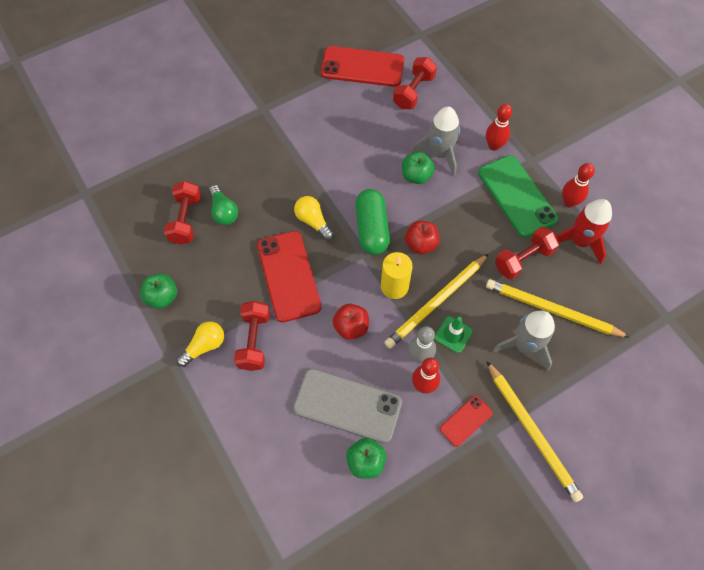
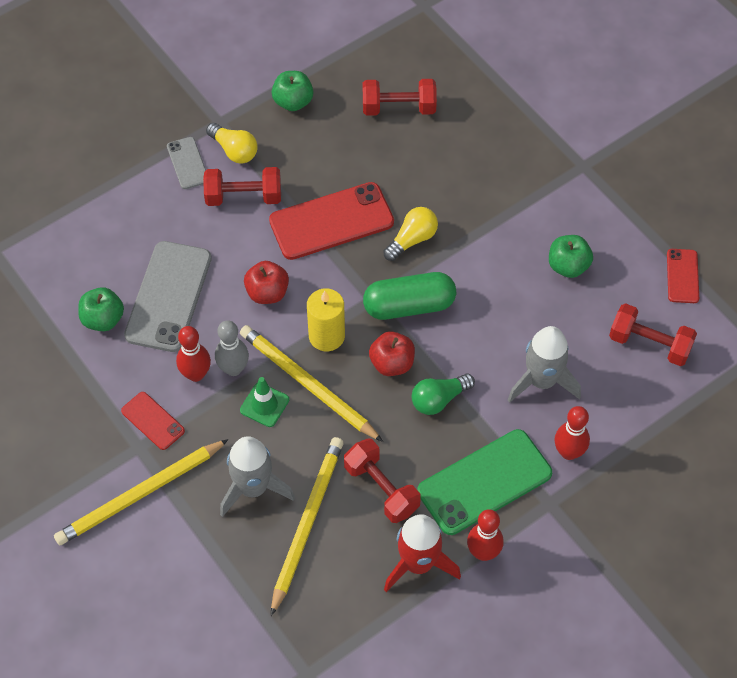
camera: 85 degrees right, 5 degrees down
green light bulb [209,185,238,225] -> green light bulb moved to [412,374,475,415]
red phone [321,46,404,87] -> red phone [667,249,699,303], size x0.52
green apple [402,152,435,184] -> green apple moved to [549,235,593,278]
none -> grey phone [167,137,206,189]

